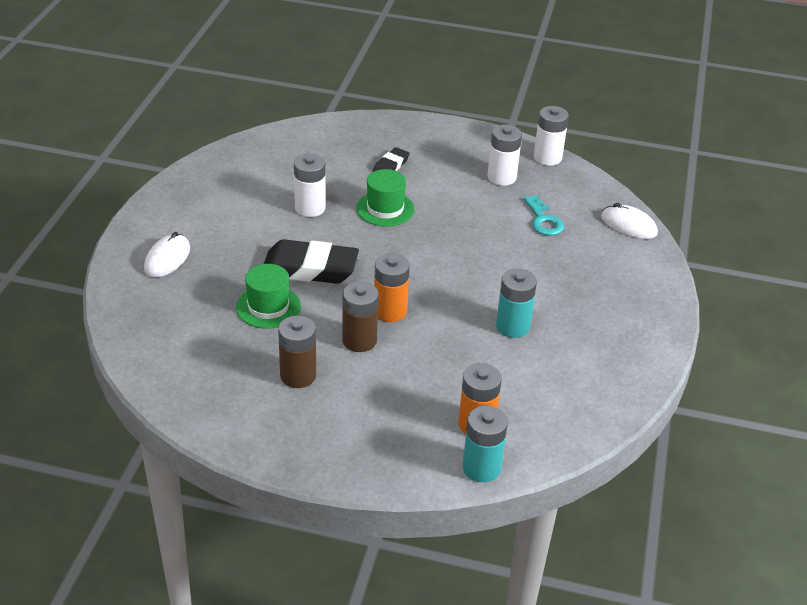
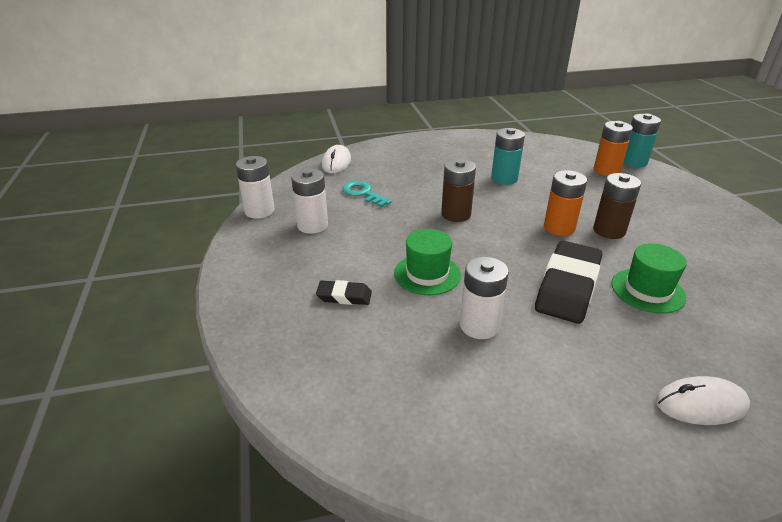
camera: 115 degrees left, 5 degrees down
black eraser [264,239,359,284] -> black eraser turned 45 degrees clockwise [535,241,602,324]
brown battery [278,315,316,388] -> brown battery moved to [441,159,476,222]
turquoise key [524,196,564,236] -> turquoise key turned 90 degrees counterclockwise [342,181,392,207]

